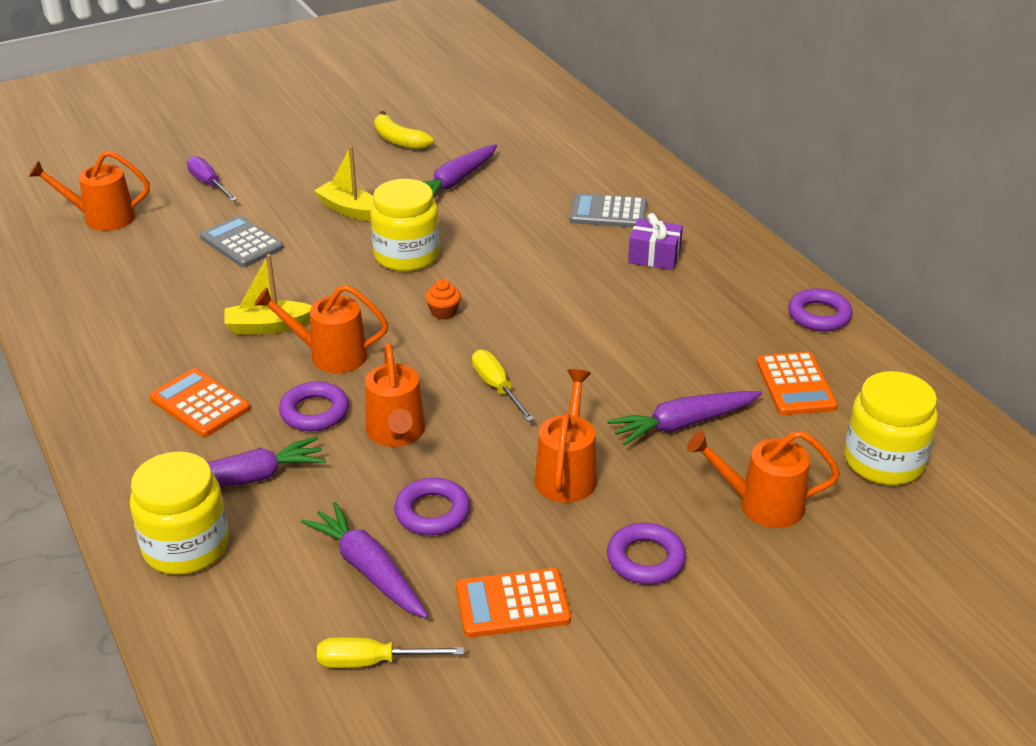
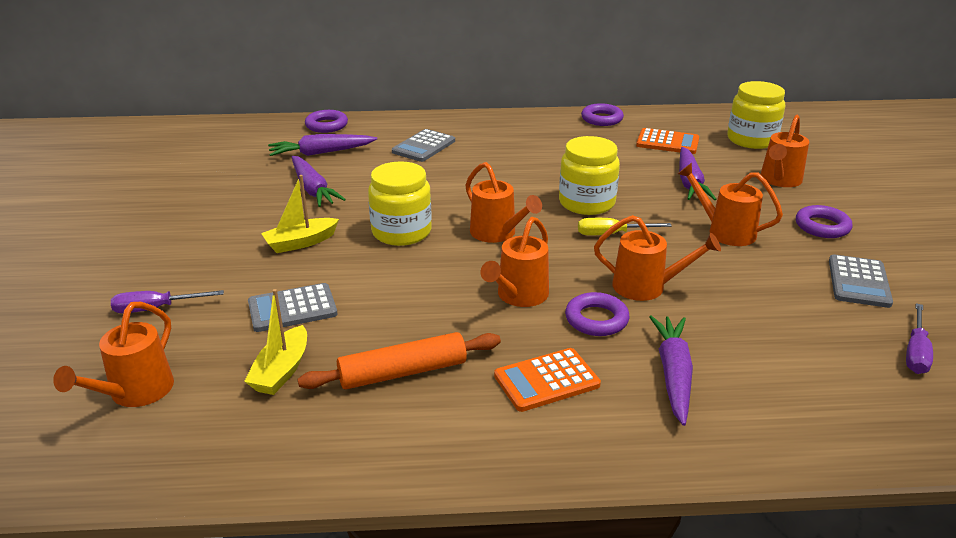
camera: 65 degrees left, 5 degrees down
yellow jar [130,452,229,575] -> yellow jar moved to [559,136,620,215]
yellow boat [224,254,311,335] -> yellow boat moved to [244,289,307,395]
purple carrot [301,502,428,618] -> purple carrot moved to [268,134,377,156]
yellow screwdriver [317,637,464,668] -> purple screwdriver [906,303,933,374]
yellow banana [374,111,433,150] -> none
purple ring [394,478,470,536] -> purple ring moved to [305,110,348,133]
orange cupcake [425,279,461,320] -> orange watering can [465,162,542,243]
orange calculator [456,568,571,637] -> grey calculator [829,254,893,308]
purple gift [628,213,683,270] -> none
none -> orange rolling pin [298,332,501,389]

